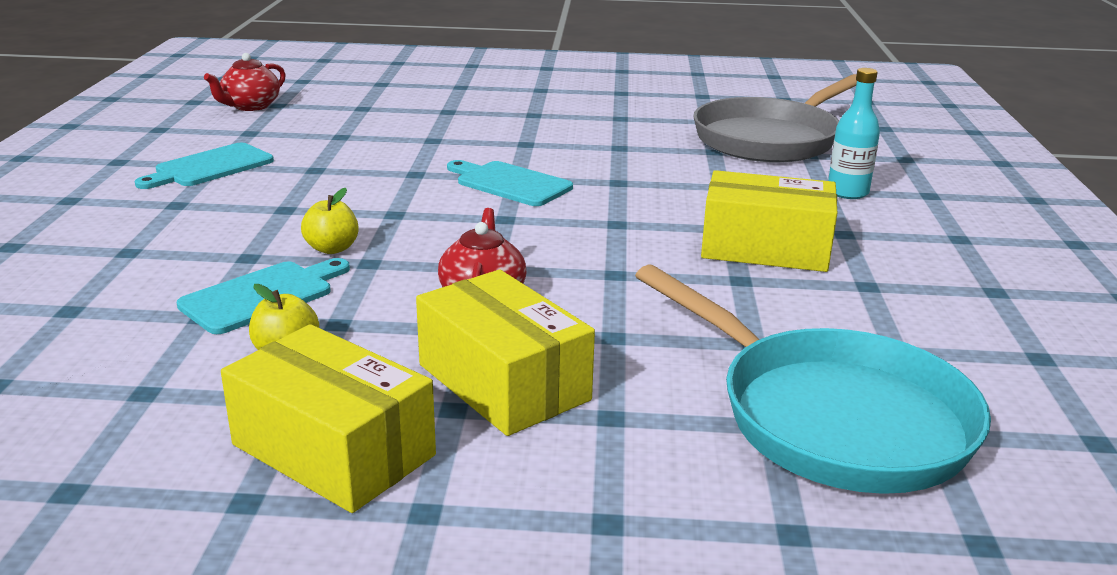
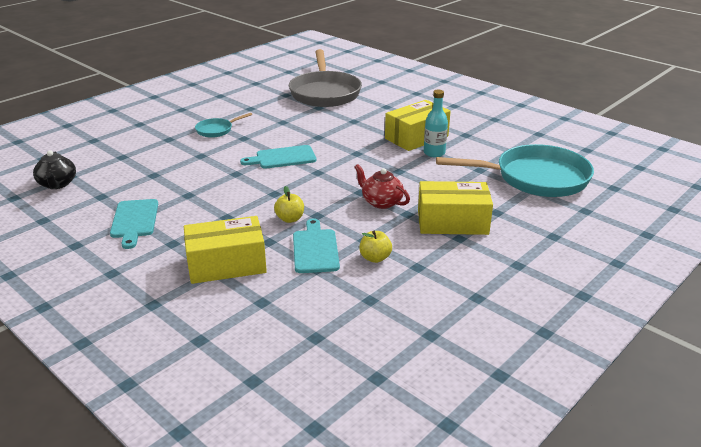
camera: 50 degrees left, 5 degrees up
red teapot [204,53,286,111] -> black teapot [33,150,76,189]
yellow box [221,324,436,513] -> yellow box moved to [184,216,267,284]
turquoise bottle [828,68,880,199] -> turquoise bottle moved to [424,90,448,157]
none -> turquoise pan [195,113,252,138]

